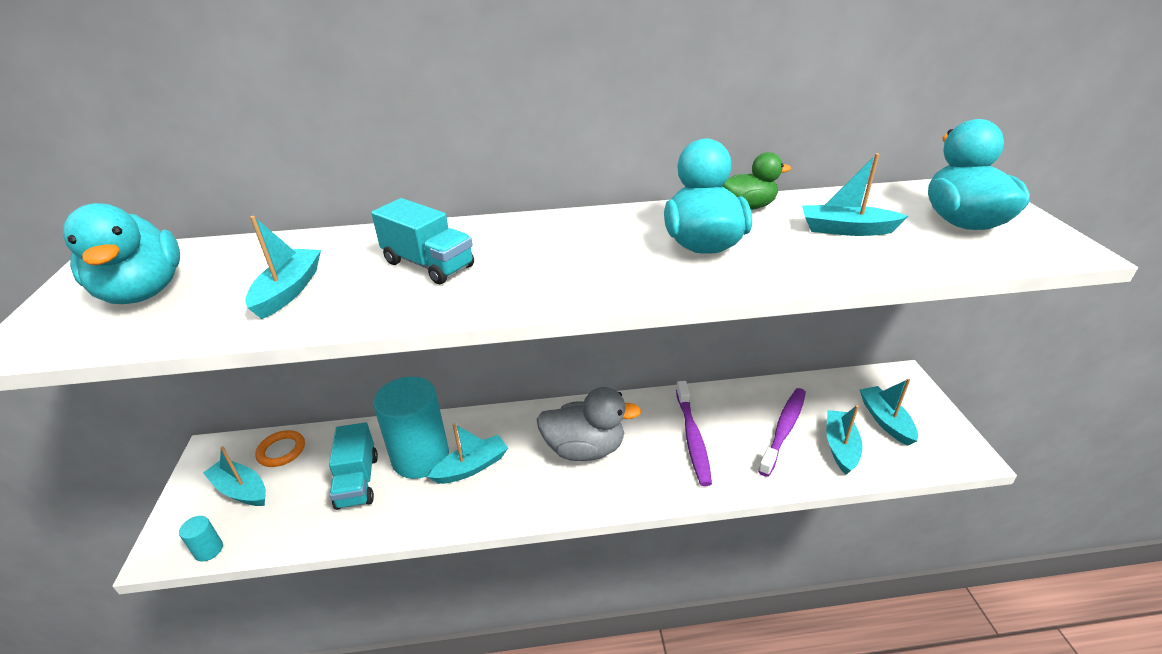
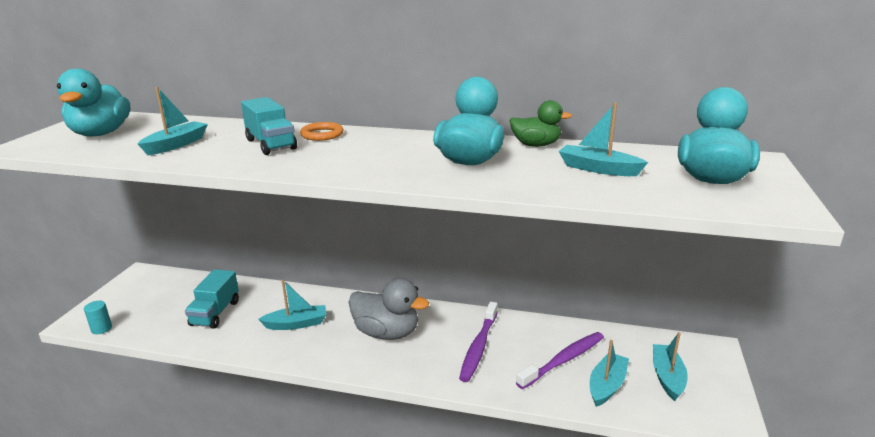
camera: 20 degrees right, 10 degrees down
turquoise boat [203,446,266,506] -> none
orange ring [255,430,305,467] -> orange ring moved to [300,122,344,141]
turquoise cylinder [373,377,449,479] -> none

